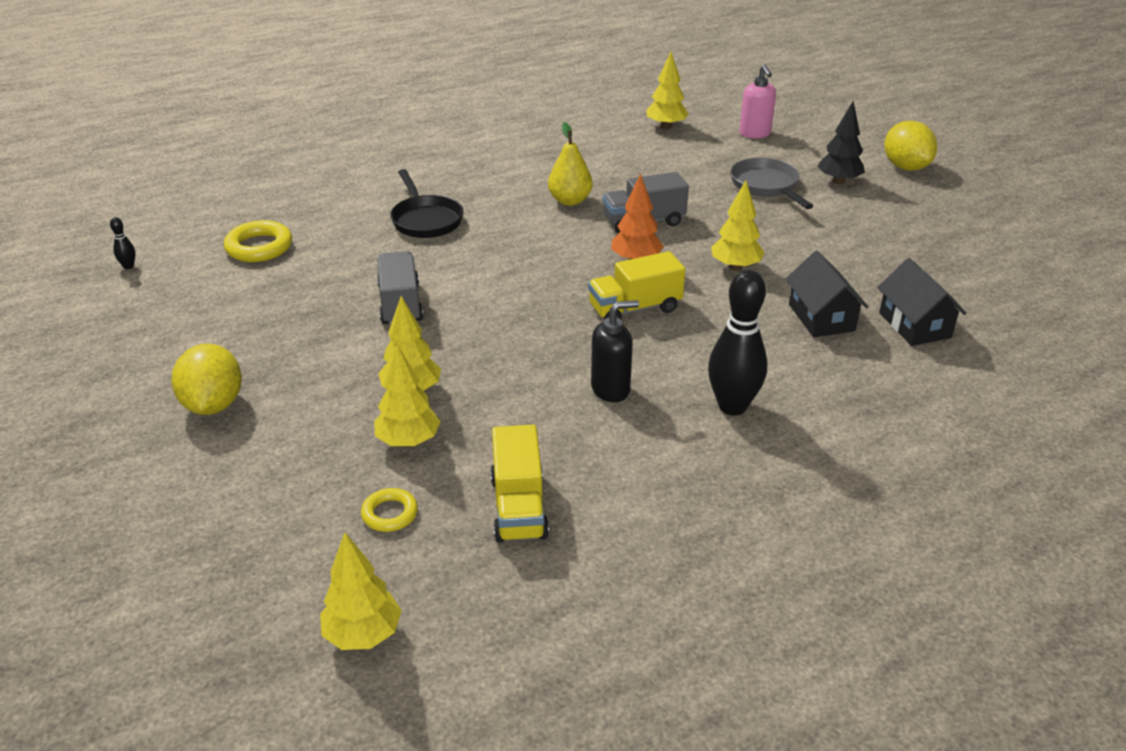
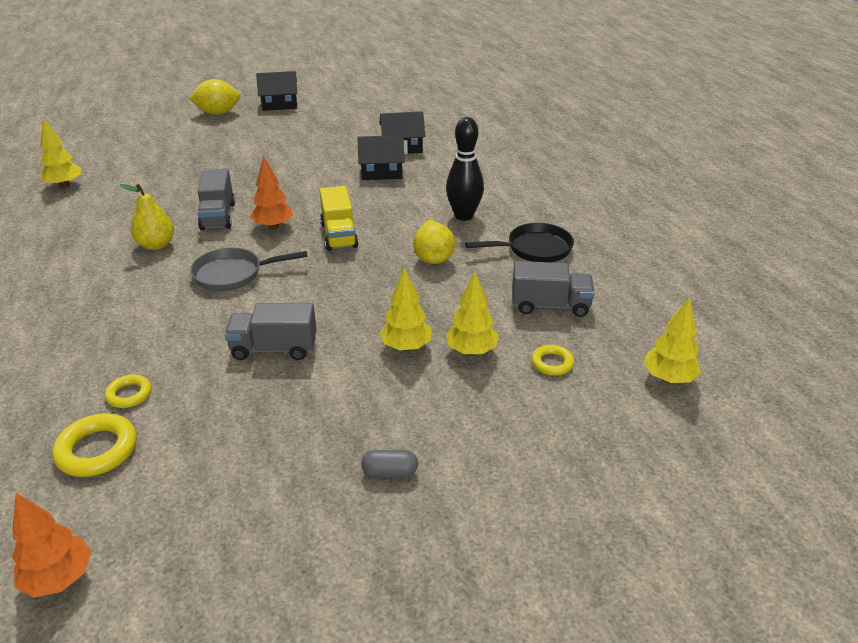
camera: 80 degrees left, 0 degrees up
black bowling pin [110,217,135,269] -> orange tree [12,493,91,598]
yellow lemon [171,344,242,415] -> grey capsule [361,450,418,477]
black pan [390,169,464,238] -> black pan moved to [465,223,574,262]
yellow truck [490,424,549,543] -> grey truck [512,261,595,317]
black soap dispenser [591,300,639,402] -> yellow pear [413,220,456,264]
yellow tree [711,180,765,271] -> none
grey pan [730,158,813,209] -> grey pan moved to [190,248,308,291]
pink soap dispenser [739,65,776,138] -> none
black tree [817,101,865,184] -> none
none -> yellow ring [105,374,151,408]
none -> black house [256,71,297,111]

